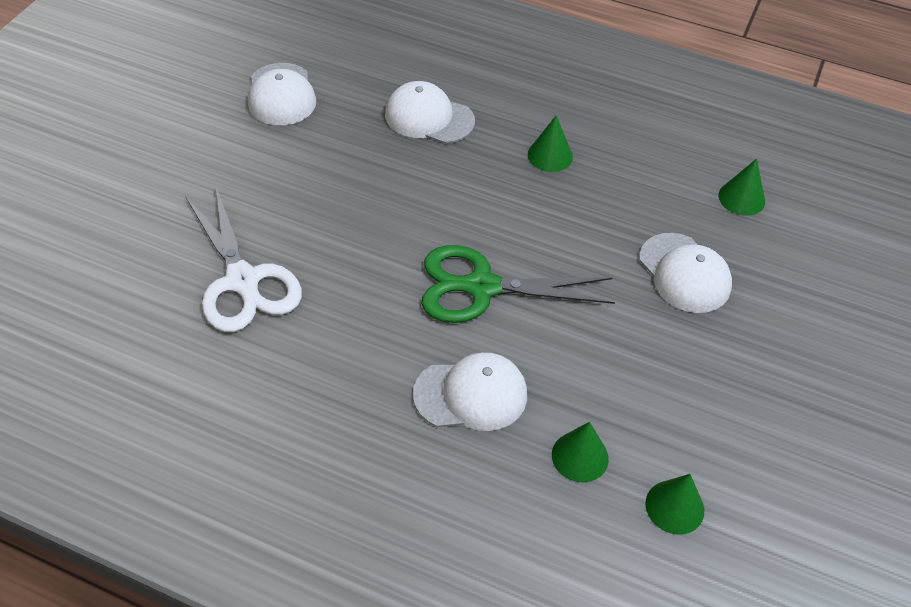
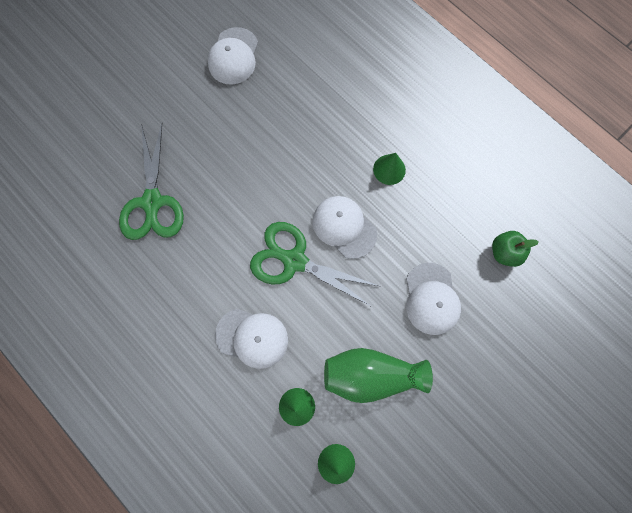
camera: 25 degrees right, 25 degrees up
white scissors [185,187,302,332] -> green scissors [119,124,184,240]
white cap [385,81,475,144] -> white cap moved to [312,196,377,259]
green cone [719,159,765,216] -> green apple [492,231,538,267]
none -> green vase [324,348,433,403]

